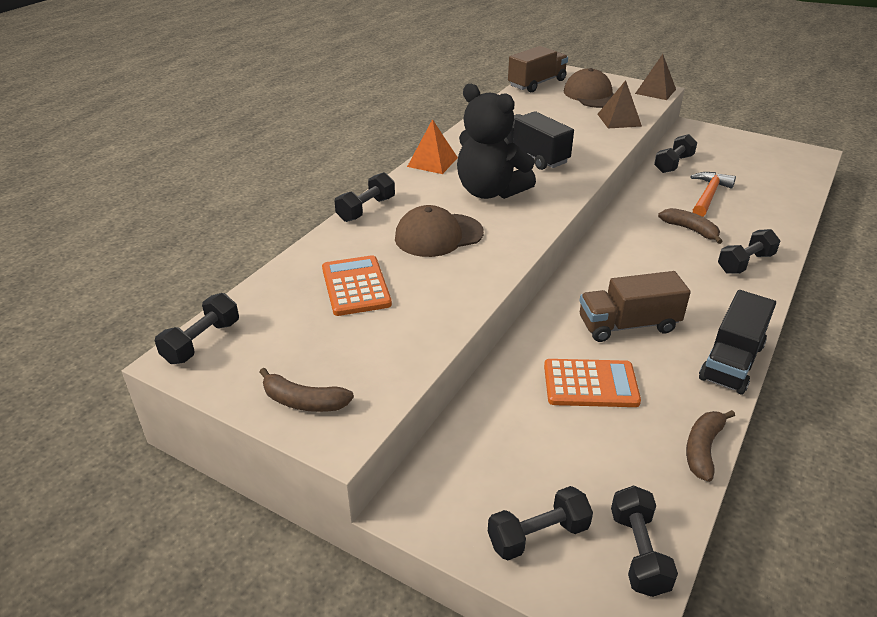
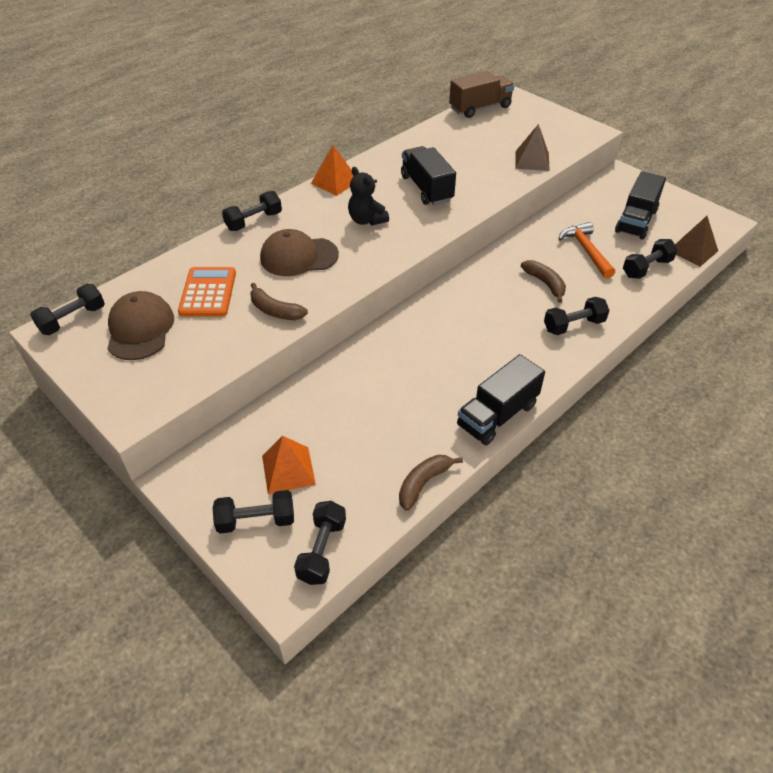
camera: 15 degrees right, 10 degrees up
brown banana [260,368,354,412] -> brown banana moved to [250,283,308,320]
black teddy bear [457,84,536,199] -> black teddy bear [348,167,389,226], size x0.58
orange calculator [544,359,641,407] -> none
brown cap [564,68,614,108] -> brown cap moved to [107,291,174,360]
brown truck [580,271,691,342] -> none
brown pyramid [635,54,676,100] -> brown pyramid moved to [675,216,718,267]
black dumbbell [654,134,697,173] -> black dumbbell moved to [623,239,678,279]
orange hammer [690,172,736,217] -> orange hammer turned 60 degrees counterclockwise [558,222,615,279]
none -> orange pyramid [262,436,316,494]
none -> black truck [615,171,666,240]

